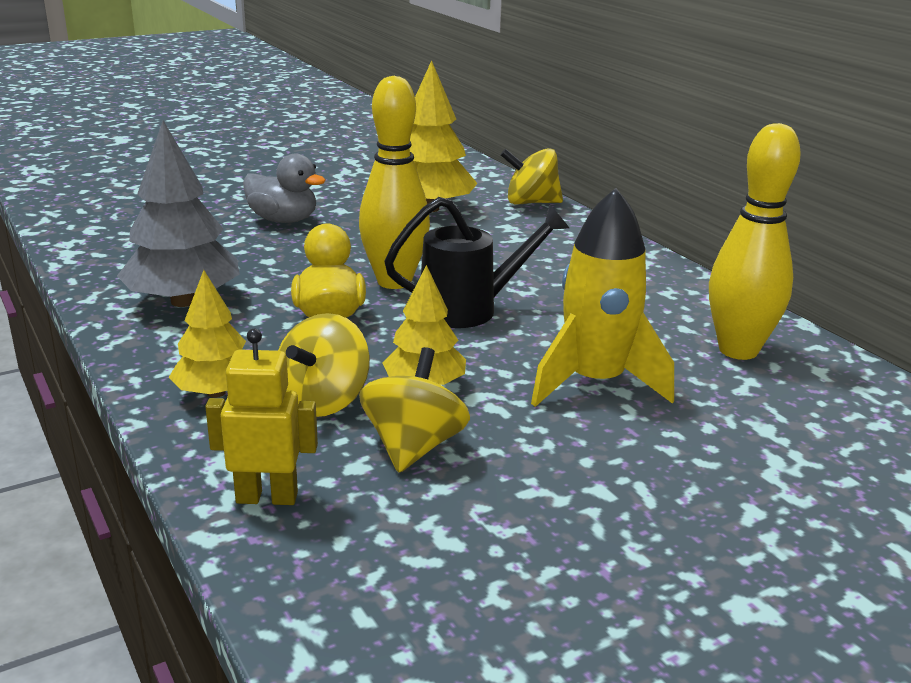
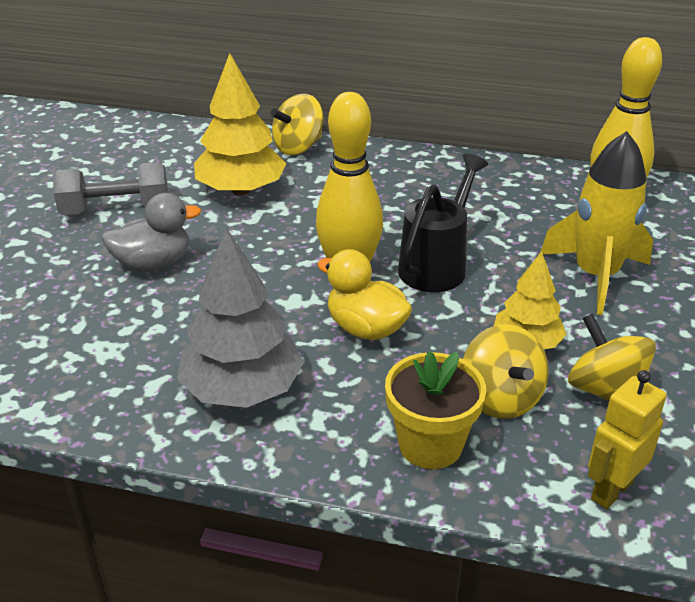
camera: 45 degrees left, 10 degrees up
yellow tree [169,270,246,398] -> yellow flower pot [385,351,486,469]
none -> grey dumbbell [53,162,168,215]

